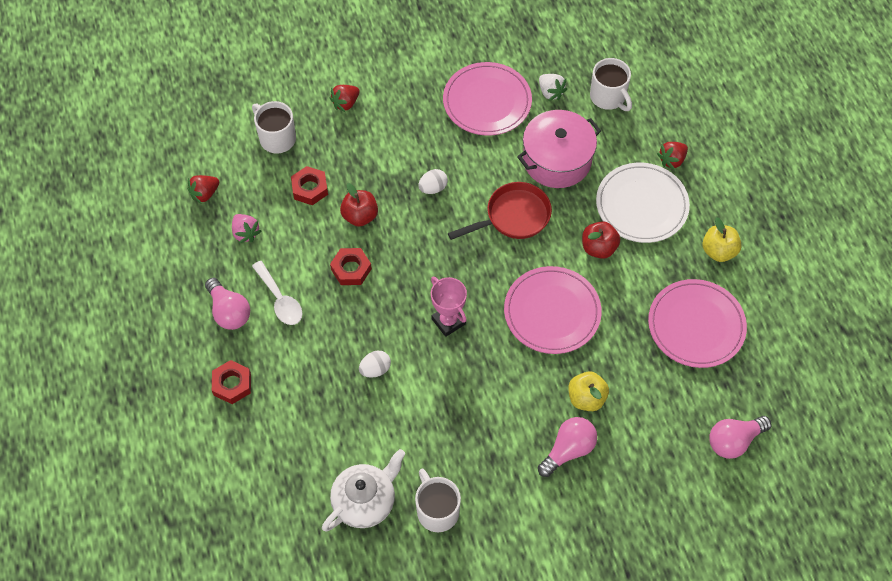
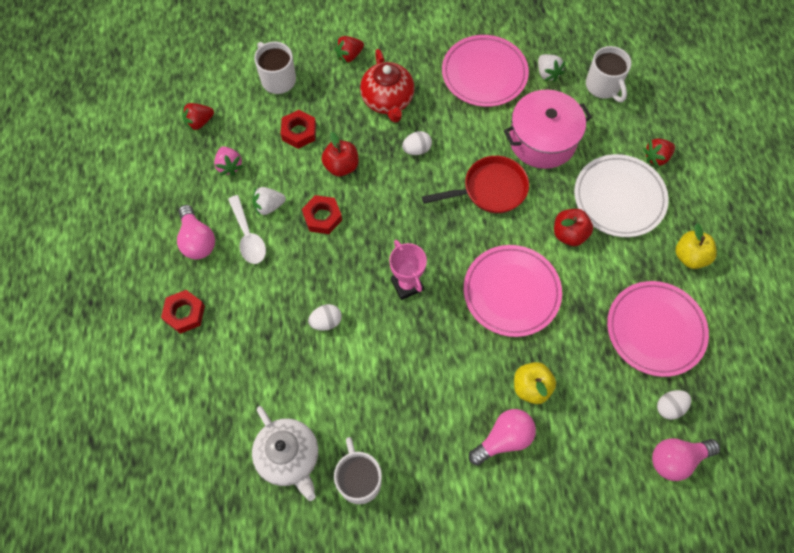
camera: 10 degrees right, 5 degrees up
white teapot [322,449,405,531] -> white teapot turned 90 degrees clockwise [252,406,318,501]
none -> white strawberry [252,187,286,216]
none -> red teapot [360,49,415,123]
none -> white egg [657,390,692,420]

